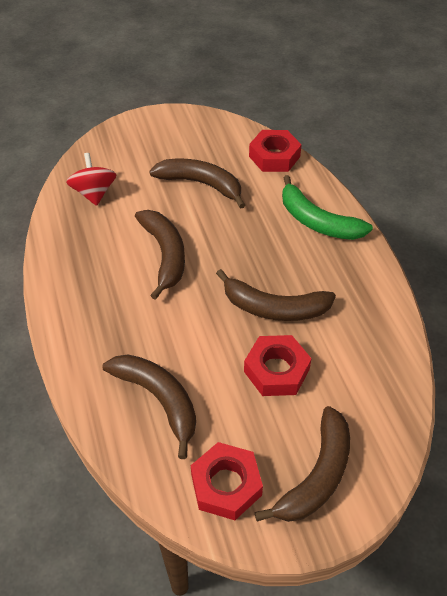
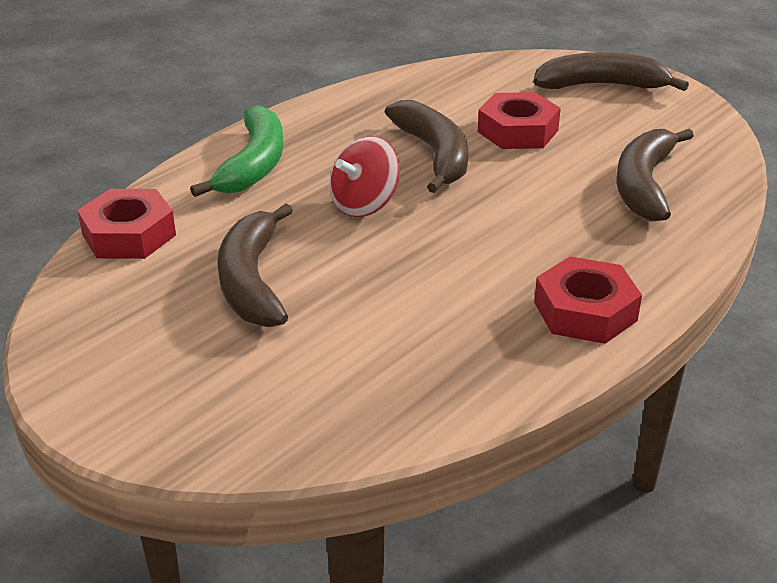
camera: 120 degrees left, 15 degrees down
red spinning top [66,153,117,206] -> red spinning top moved to [329,136,400,217]
brown banana [135,210,185,300] -> none
red nut [191,442,263,520] -> red nut moved to [534,256,642,344]

